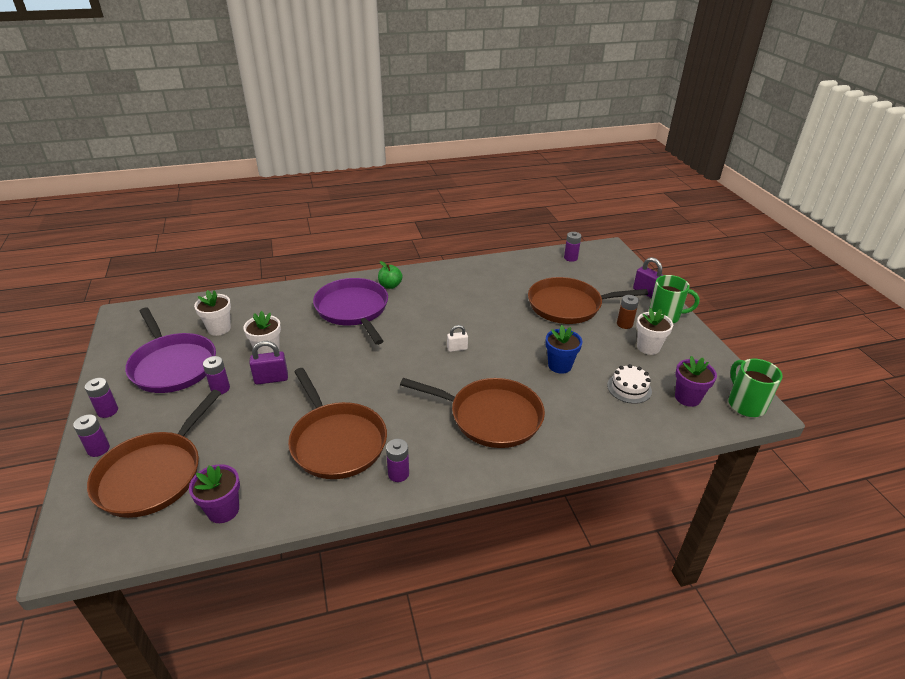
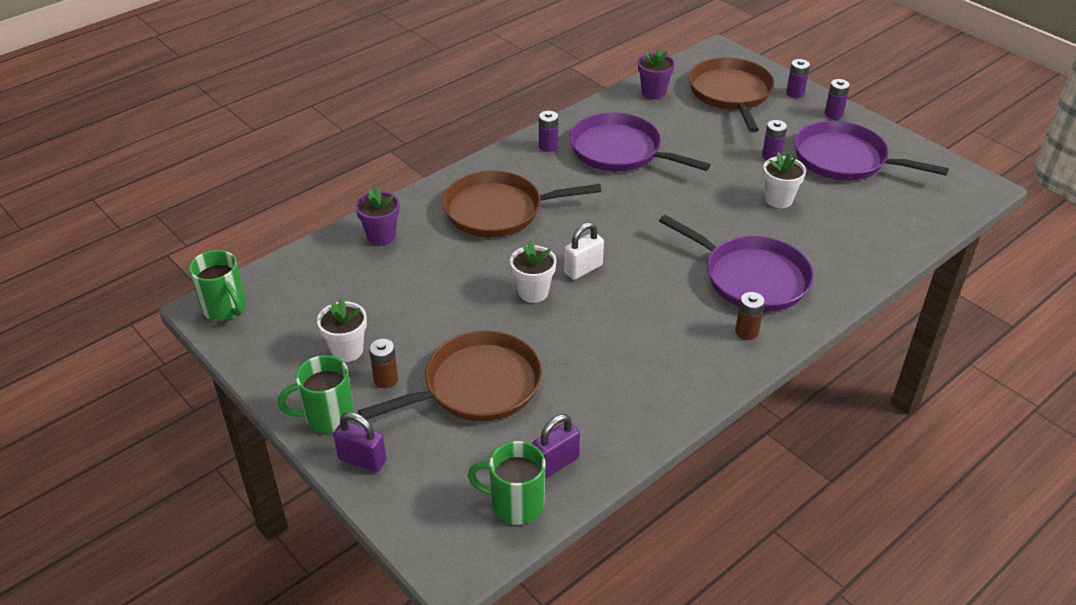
camera: 155 degrees right, 5 degrees up
white flower pot [194,290,231,336] -> white flower pot moved to [510,241,557,303]
purple padlock [249,341,288,385] -> purple padlock moved to [532,414,580,478]
brown pan [288,368,387,479] -> purple pan [570,112,711,172]
green apple [378,261,403,289] -> brown battery [735,292,765,340]
white padlock [447,325,468,352] -> white padlock [564,222,604,280], size x1.54
blue flower pot [545,325,583,374] -> none
purple battery [564,232,581,262] -> green mug [468,441,546,525]
white cake [607,364,652,404] -> none
purple flower pot [675,356,717,407] -> purple flower pot moved to [355,187,400,245]

